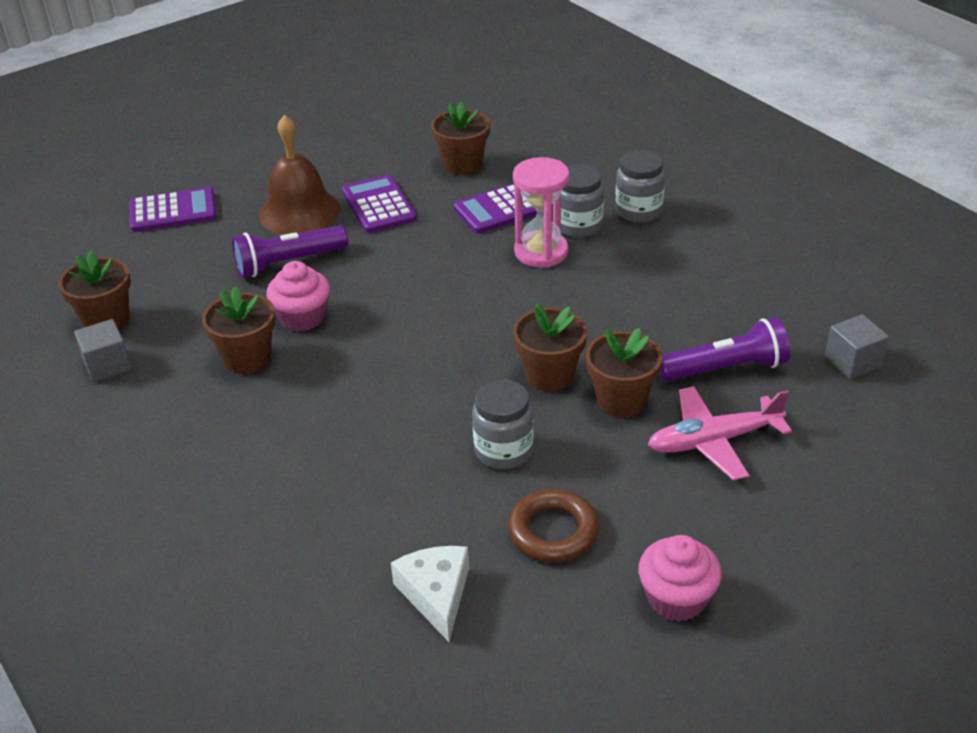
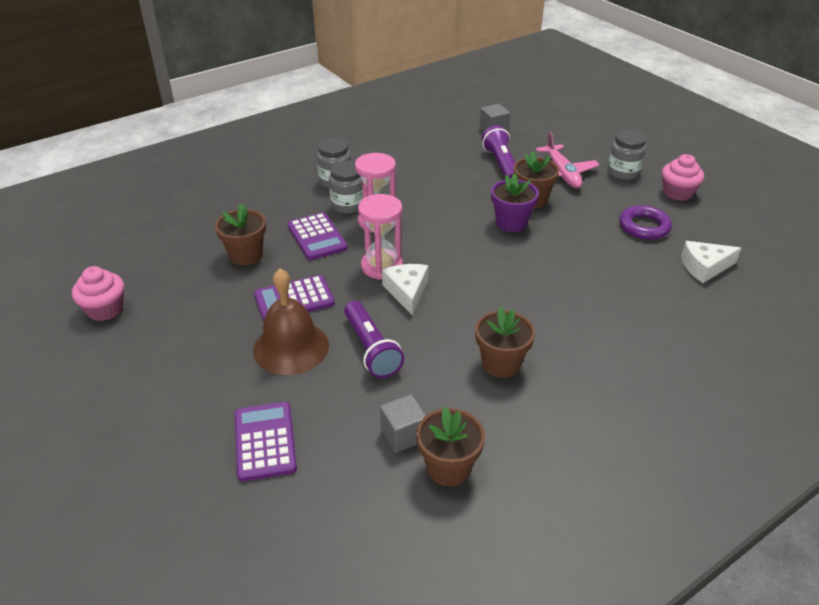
camera: 90 degrees left, 0 degrees up
grey cube [74,319,132,382] -> grey cube moved to [380,394,426,453]
pink cupcake [266,261,330,331] -> pink cupcake moved to [72,266,124,321]
grey jar [472,380,534,469] -> grey jar moved to [608,130,646,180]
brown ring [508,489,599,563] -> purple ring [619,205,672,240]
brown flower pot [513,303,587,392] -> purple flower pot [491,173,539,232]
none -> pink hourglass [358,194,403,280]
none -> white cheese [382,264,428,315]

